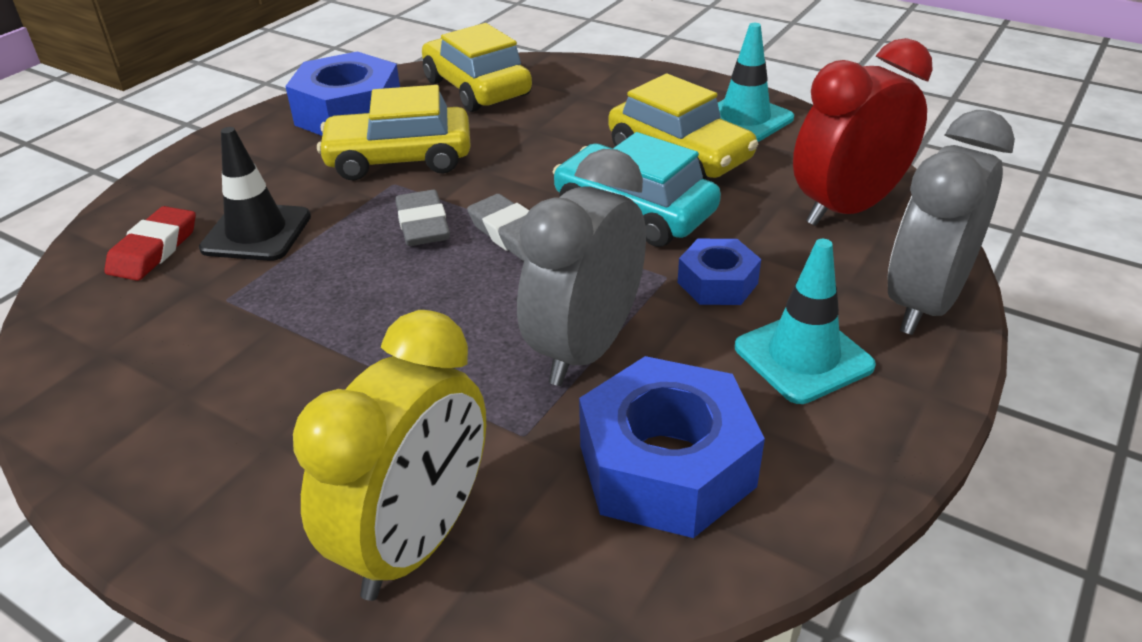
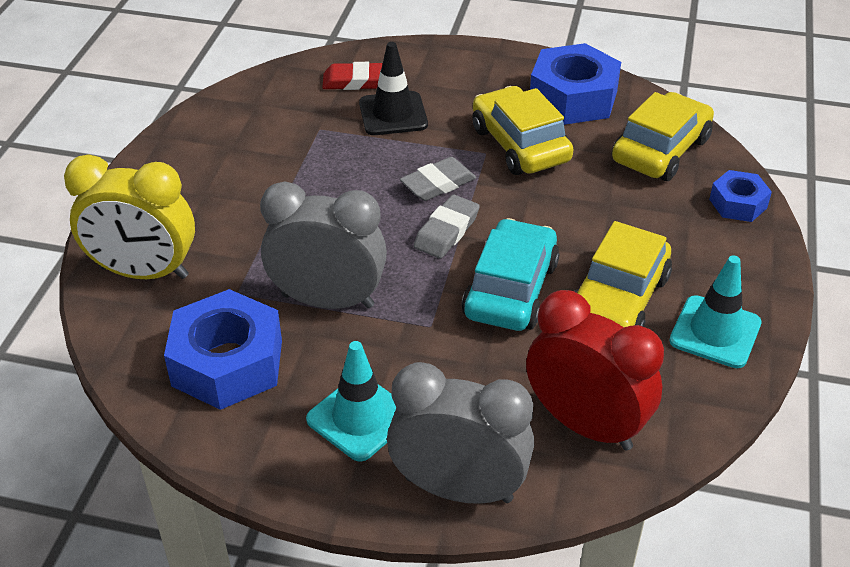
camera: 70 degrees right, 5 degrees up
blue nut [678,239,761,305] -> blue nut moved to [709,170,772,222]

